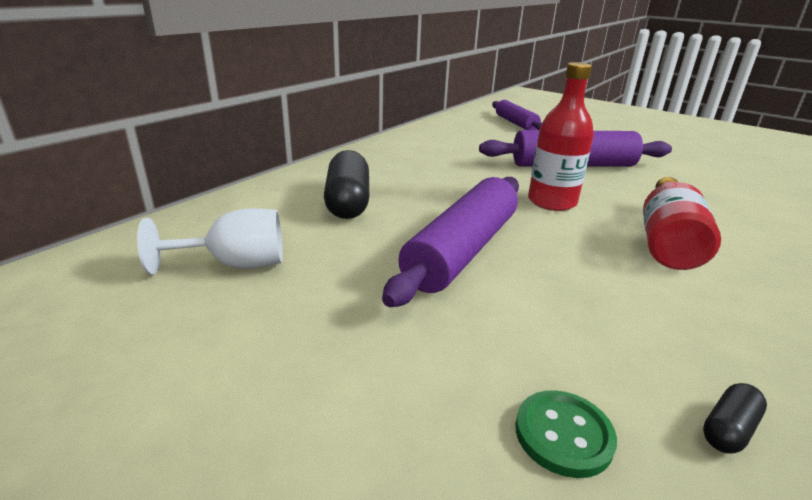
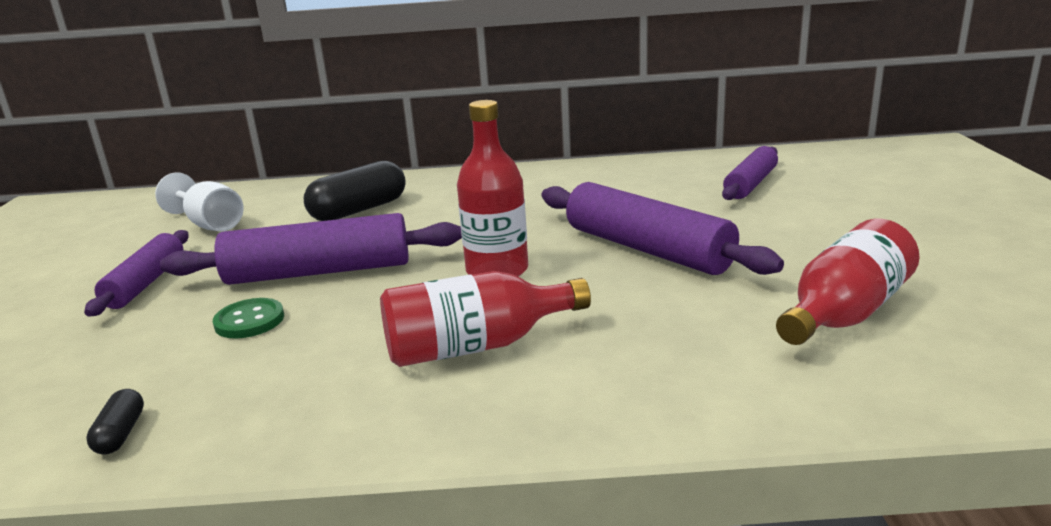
camera: 55 degrees right, 5 degrees down
green button [515,390,617,478] -> green button moved to [213,298,284,338]
black capsule [703,383,767,453] -> black capsule turned 75 degrees clockwise [86,389,144,454]
none -> purple rolling pin [84,230,188,317]
none -> red bottle [776,219,920,345]

